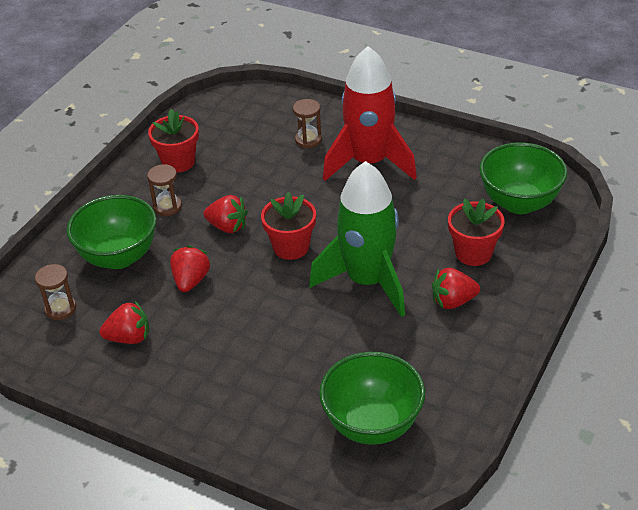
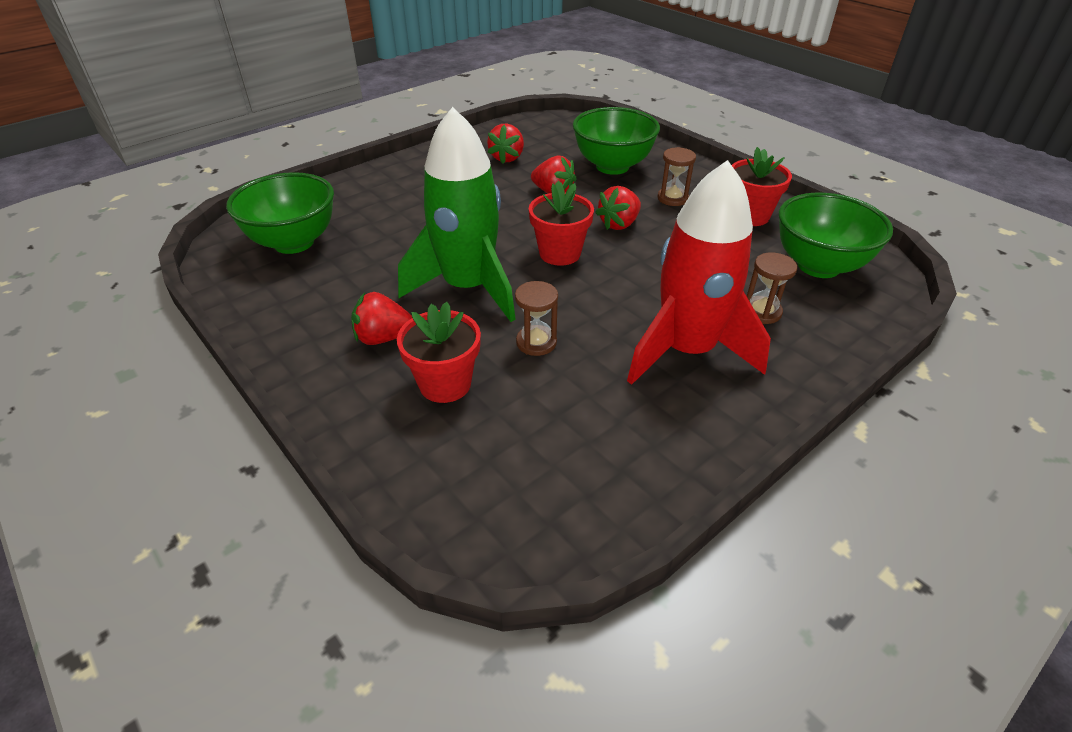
camera: 110 degrees right, 0 degrees up
brown hourglass [35,264,76,320] -> brown hourglass moved to [515,281,558,356]
red strawberry [432,268,480,309] -> red strawberry turned 105 degrees counterclockwise [351,292,412,345]
green bowl [479,142,567,214] -> green bowl moved to [779,193,893,278]

